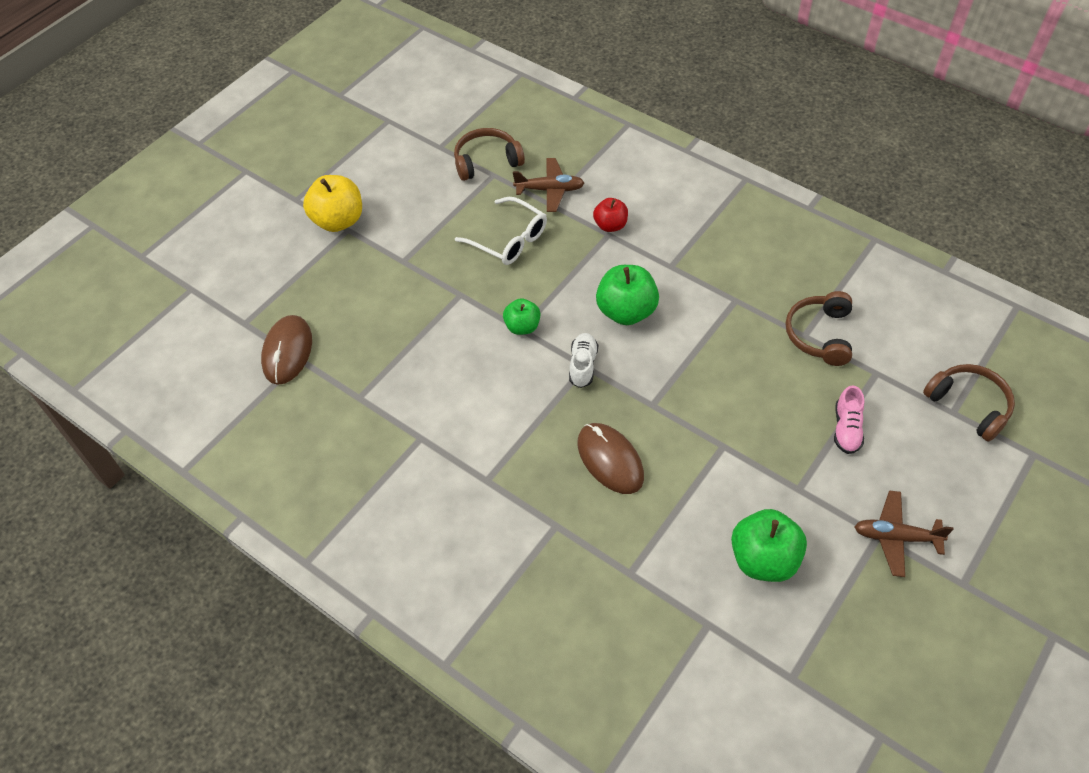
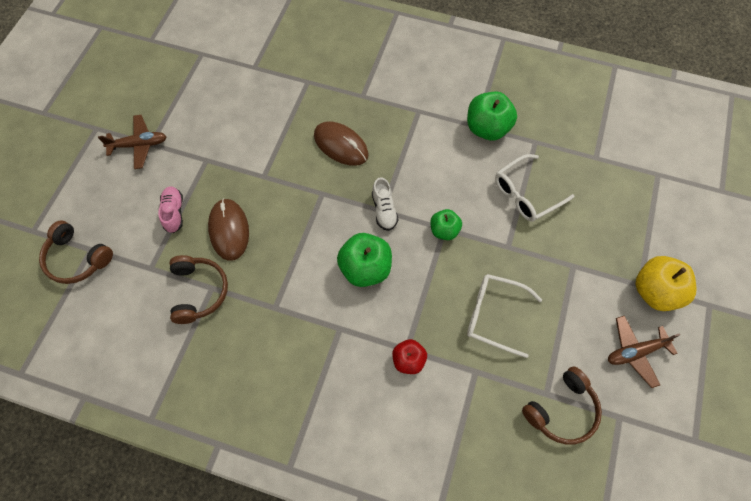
camera: 160 degrees right, 10 degrees up
brown mouse [261,315,312,385] -> brown mouse moved to [208,198,249,261]
brown plane [513,158,584,212] -> brown plane moved to [608,316,680,388]
green apple [731,509,807,582] -> green apple moved to [467,92,517,140]
none -> white glasses [495,154,575,222]

